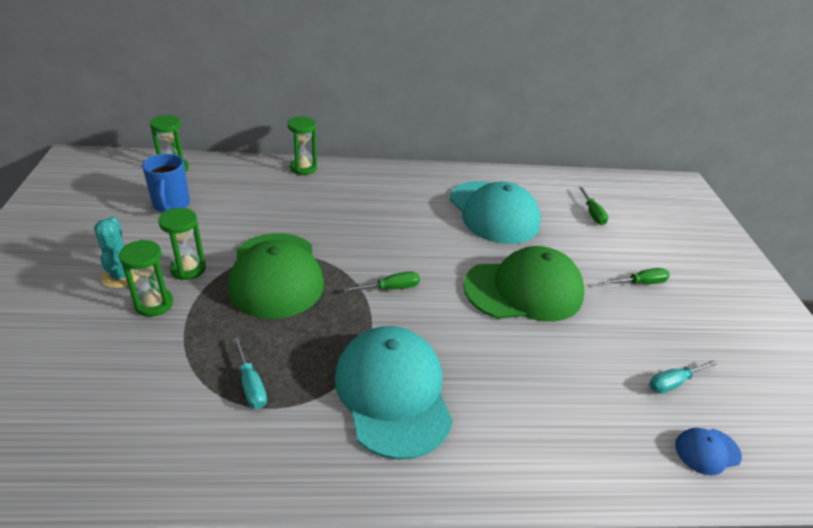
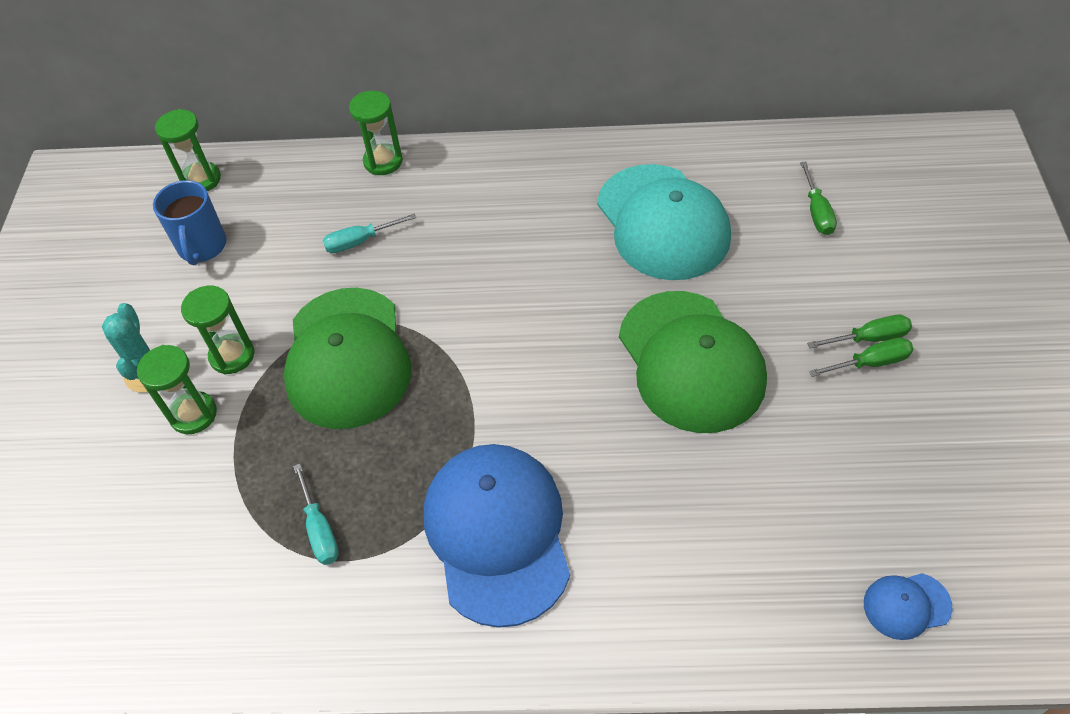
camera: 10 degrees right, 15 degrees up
turquoise cap [335,326,453,460] -> blue cap [424,444,570,628]
green screwdriver [344,271,420,292] -> green screwdriver moved to [809,338,913,377]
green cap [463,246,584,322] -> green cap turned 75 degrees clockwise [619,291,767,433]
turquoise screwdriver [649,360,718,394] -> turquoise screwdriver moved to [323,214,416,253]

